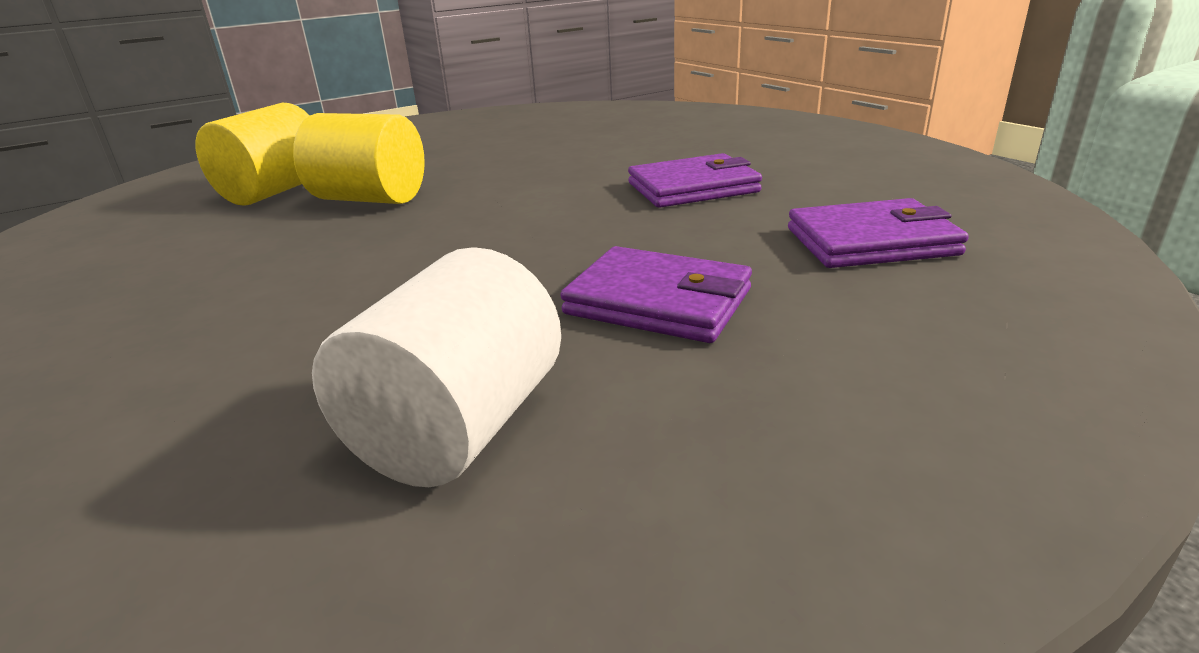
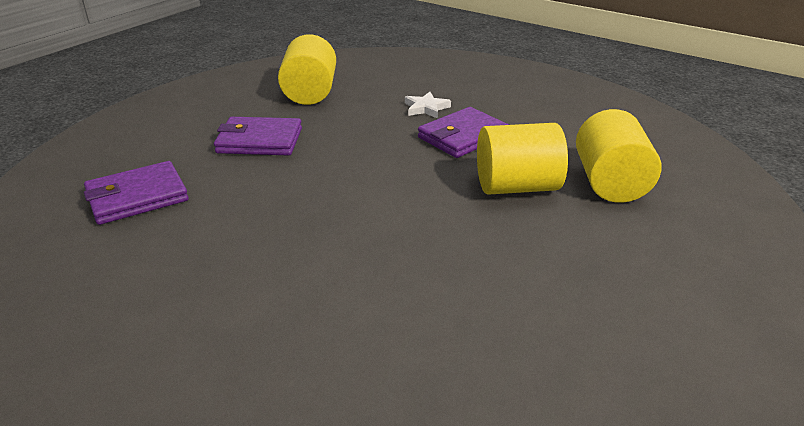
camera: 155 degrees right, 5 degrees up
white cylinder [312,247,561,487] -> yellow cylinder [278,34,336,105]
purple wallet [628,153,762,208] -> purple wallet moved to [418,107,509,158]
none -> white star [405,92,451,118]

